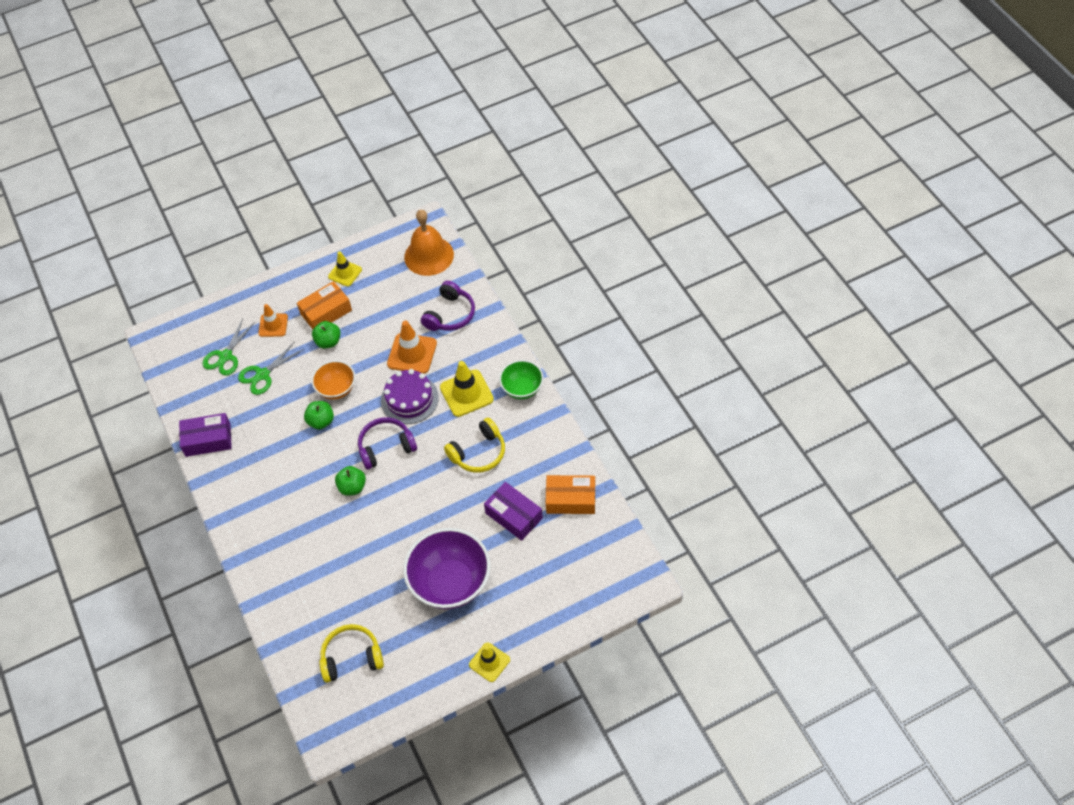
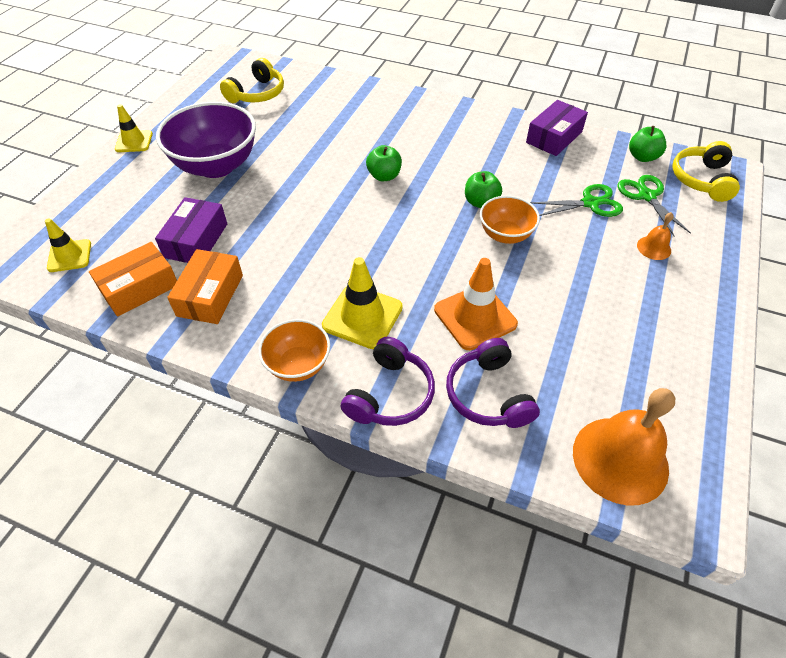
camera: 135 degrees right, 5 degrees down
green scissors [238,342,304,395] -> green scissors turned 75 degrees clockwise [530,184,623,217]
orange traffic cone [258,304,288,337] -> orange bell [637,212,674,260]
orange box [297,281,352,329] -> orange box moved to [167,249,243,324]
green apple [312,321,341,348] -> green apple moved to [629,126,666,162]
yellow traffic cone [328,251,362,287] -> yellow traffic cone moved to [45,218,91,272]
purple headphones [358,417,417,469] -> purple headphones moved to [340,337,435,426]
purple cake [381,369,439,424] -> none
yellow headphones [444,418,505,473] -> yellow headphones moved to [672,141,740,202]
purple box [484,482,543,541] -> purple box turned 75 degrees counterclockwise [155,197,227,263]
green bowl [499,360,543,399] -> orange bowl [258,319,330,382]

